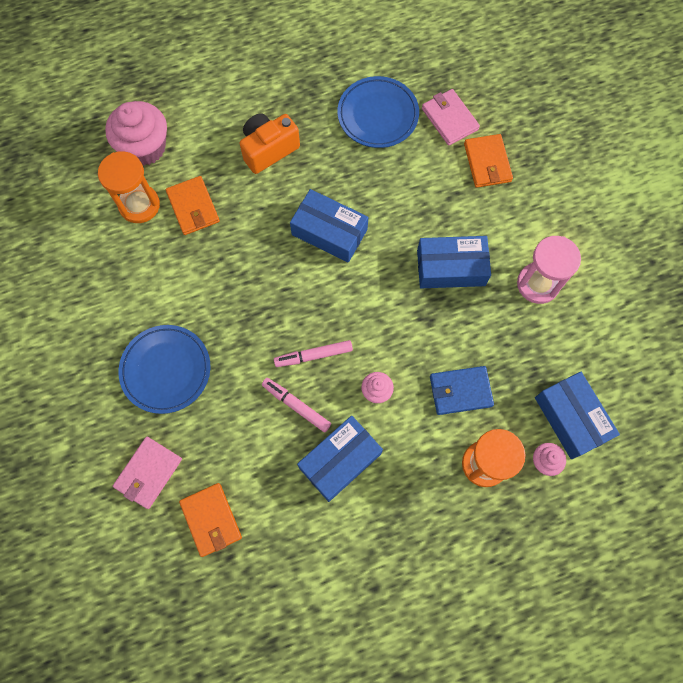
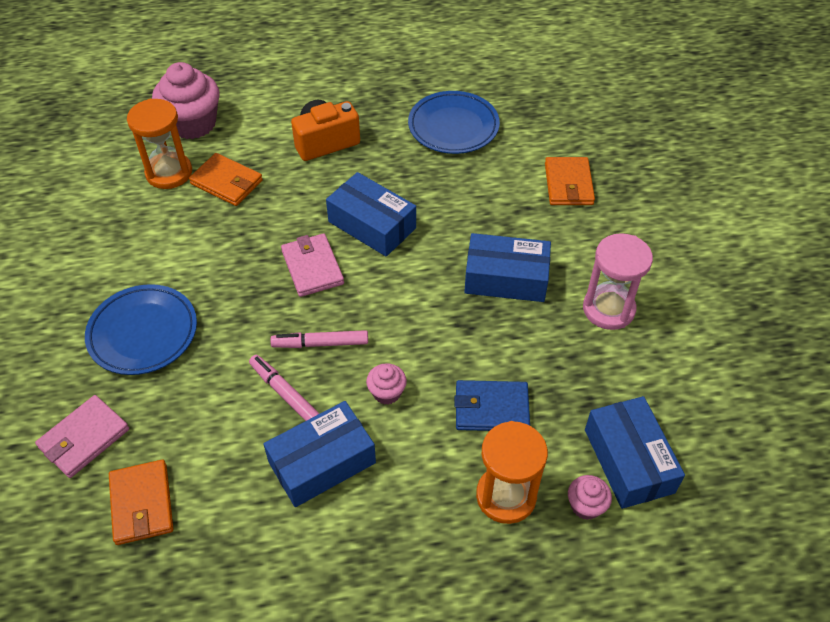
camera: 10 degrees right, 20 degrees down
orange wallet [166,176,220,235] -> orange wallet turned 45 degrees counterclockwise [189,153,263,206]
pink wallet [422,89,480,146] -> pink wallet moved to [281,233,344,297]

